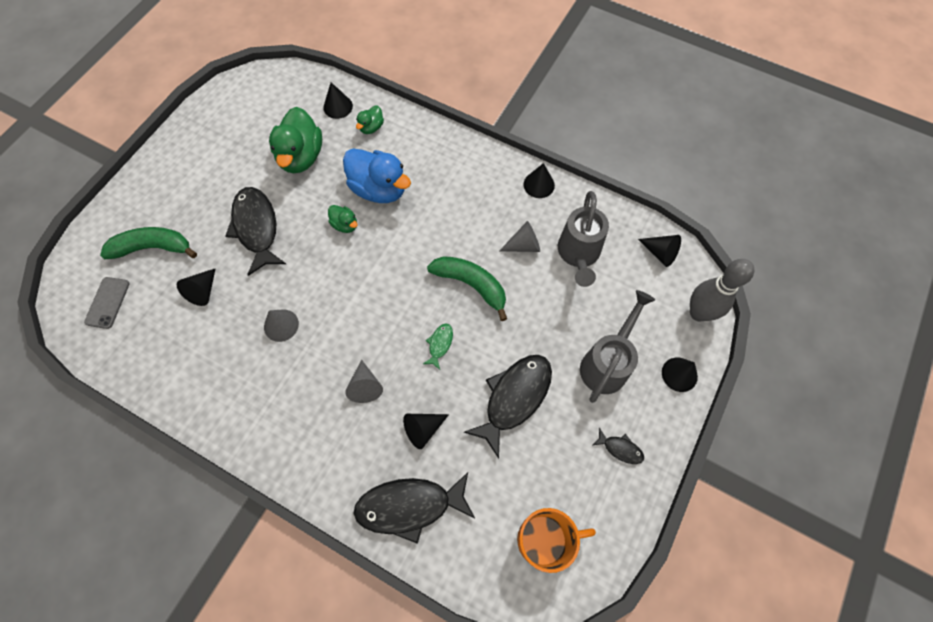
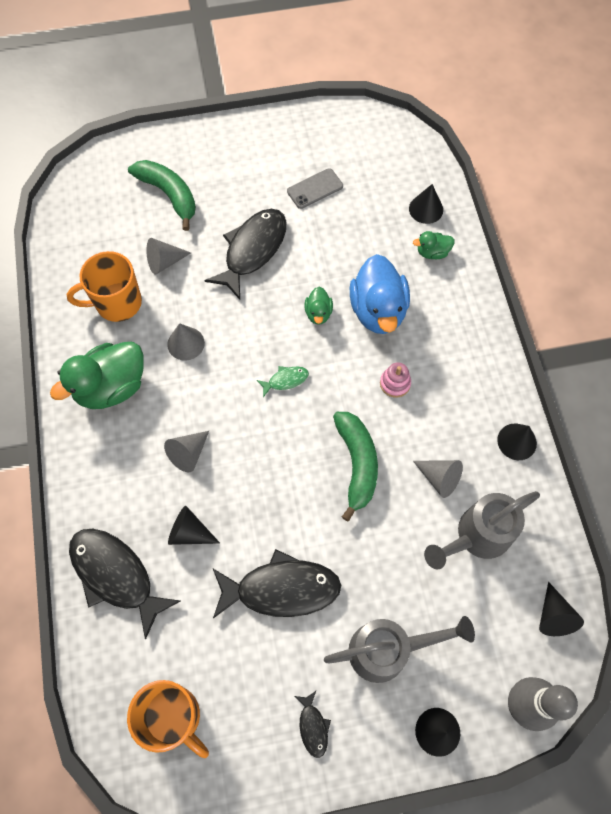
camera: 50 degrees right, 0 degrees up
grey phone [84,277,130,329] -> grey phone moved to [287,168,343,209]
black cone [177,268,216,306] -> grey cone [146,238,191,275]
green duck [269,107,322,173] -> green duck moved to [50,342,144,409]
green fish [423,324,453,370] -> green fish moved to [257,366,309,397]
none -> orange mug [67,251,142,322]
none -> pink stacking toy [380,362,411,398]

